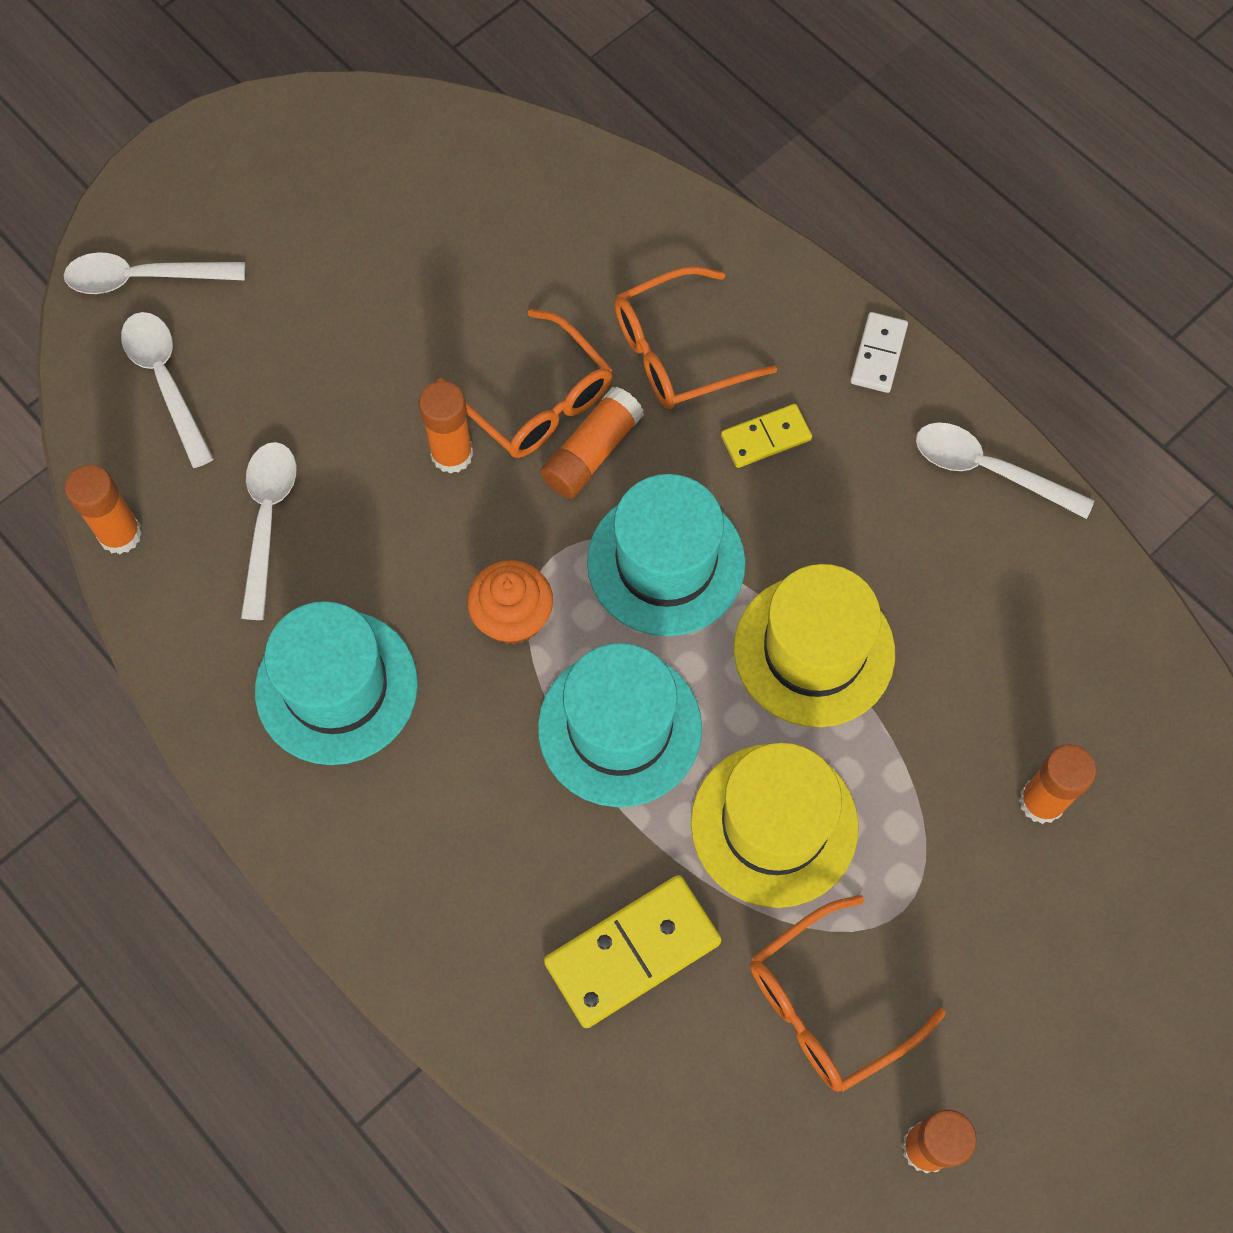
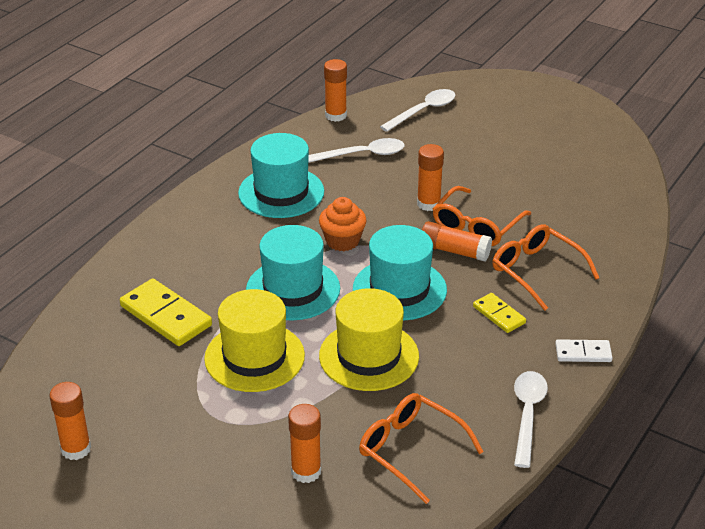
camera: 75 degrees right, 30 degrees down
white spoon [64,252,245,294] -> none
orange glasses [750,895,945,1092] -> orange glasses moved to [359,393,484,504]

